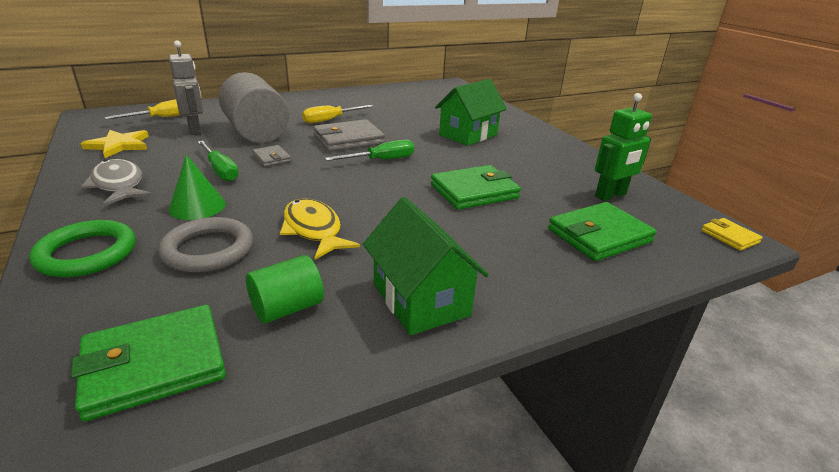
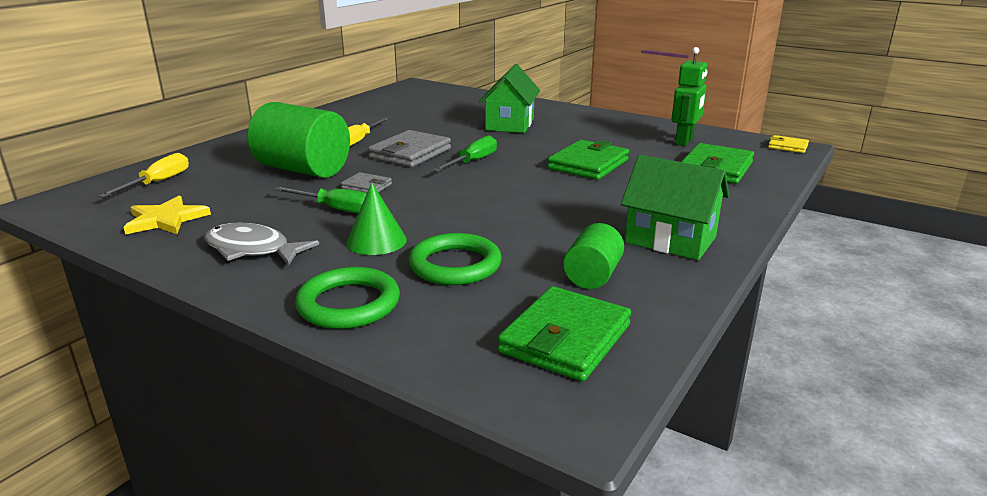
camera: 30 degrees left, 5 degrees down
grey ring [158,217,253,273] -> green ring [408,233,502,285]
grey robot [169,40,203,135] -> none
grey cylinder [219,72,289,143] -> green cylinder [248,102,350,178]
yellow fish [280,198,360,260] -> none

